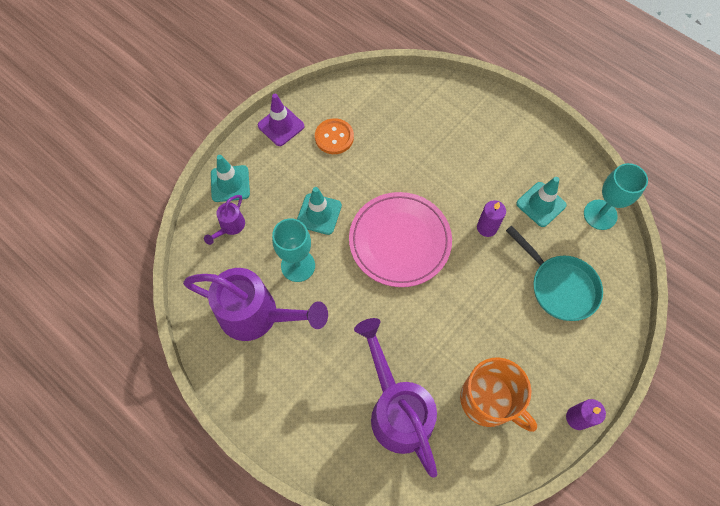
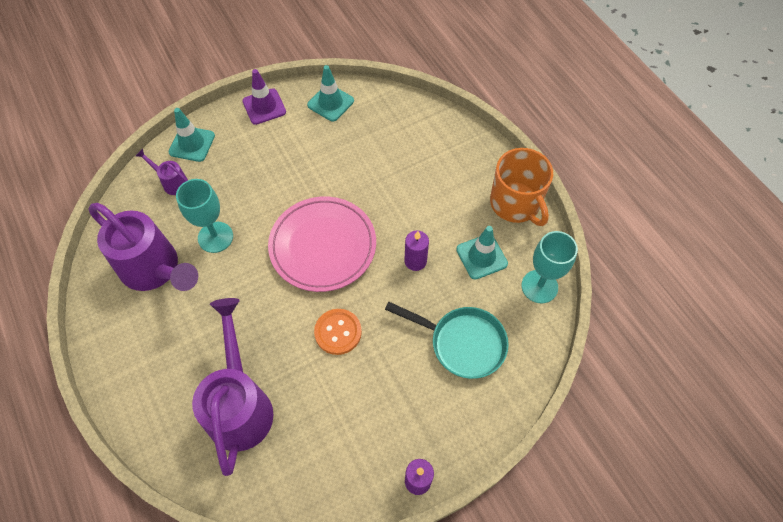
camera: 20 degrees right, 5 degrees down
purple watering can [204,195,245,245] -> purple watering can turned 75 degrees clockwise [136,149,188,195]
turquoise traffic cone [297,187,342,235] -> turquoise traffic cone moved to [307,65,354,122]
orange button [315,118,354,154] -> orange button moved to [314,309,362,355]
orange mug [460,357,537,432] -> orange mug moved to [490,148,553,226]
turquoise pan [506,226,603,321] -> turquoise pan turned 45 degrees counterclockwise [385,302,509,379]

